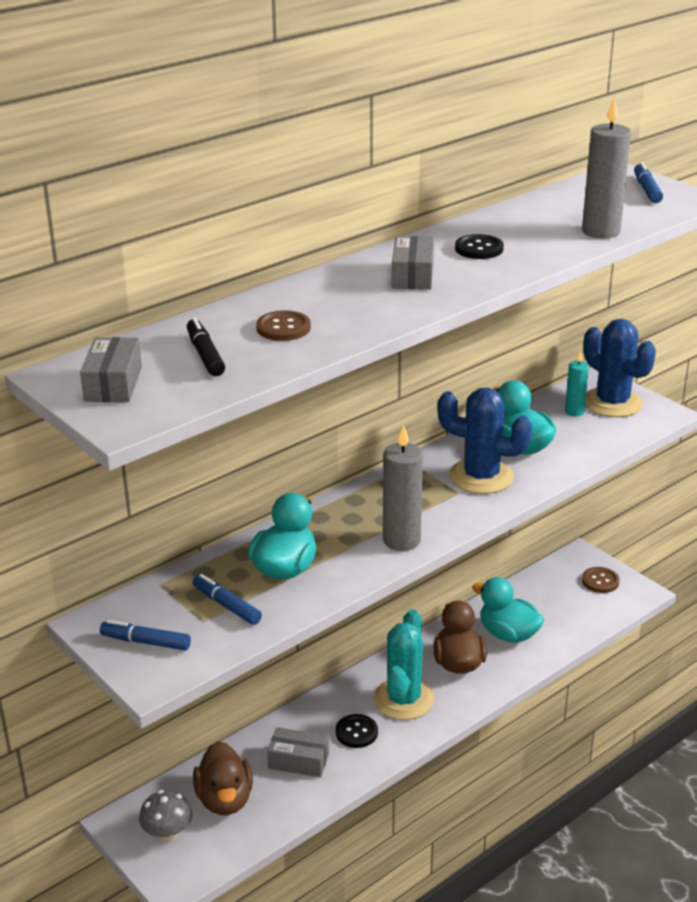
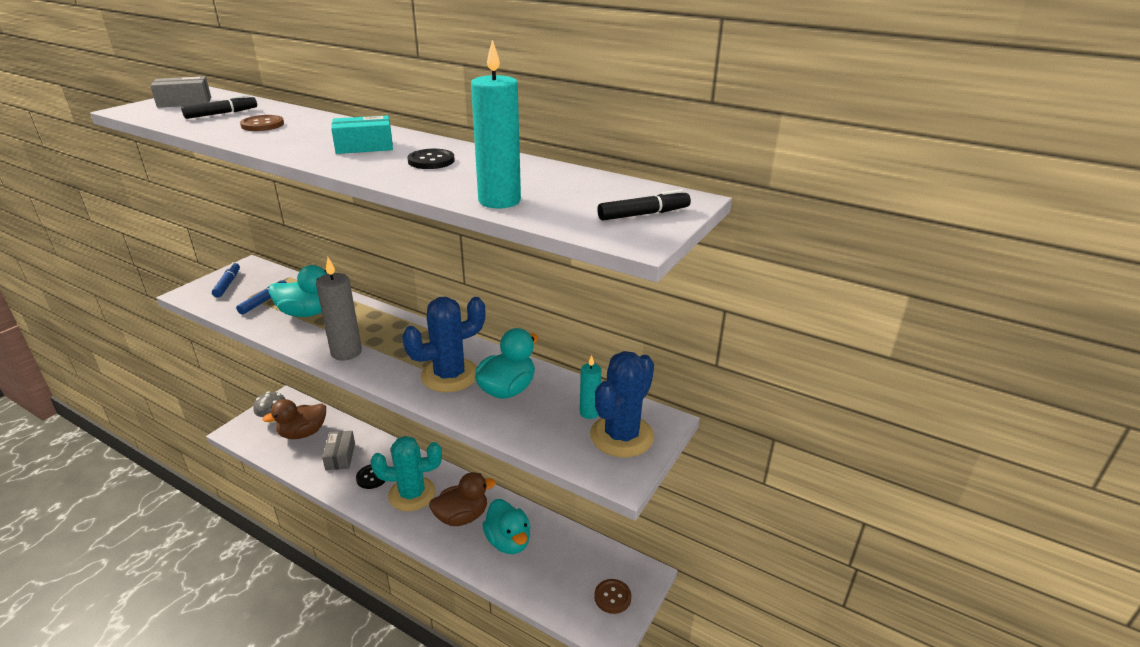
camera: 70 degrees right, 0 degrees up
grey box [392,236,434,290] -> turquoise box [331,115,393,154]
blue cactus [437,388,532,494] -> blue cactus turned 60 degrees clockwise [402,297,486,392]
turquoise duck [472,577,544,643] -> turquoise duck turned 135 degrees clockwise [482,499,531,554]
grey candle [582,98,631,238] -> turquoise candle [471,40,521,209]
blue marker [634,162,663,203] -> black marker [597,189,691,221]

